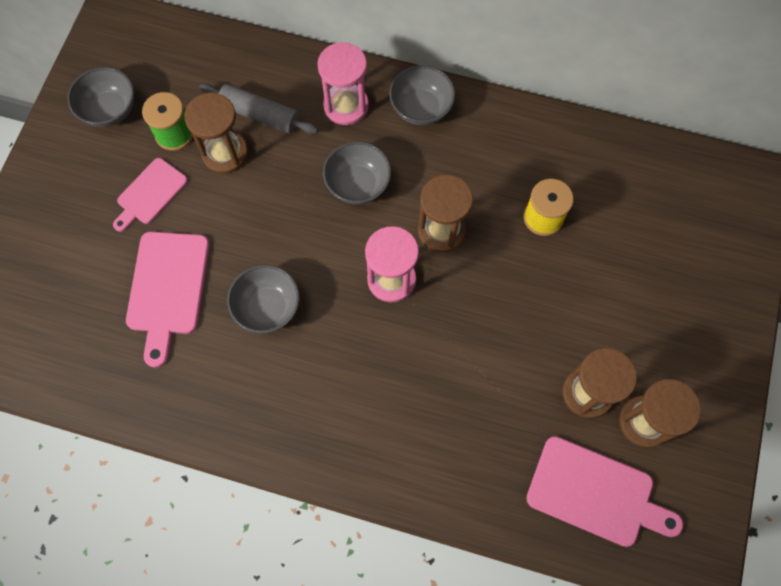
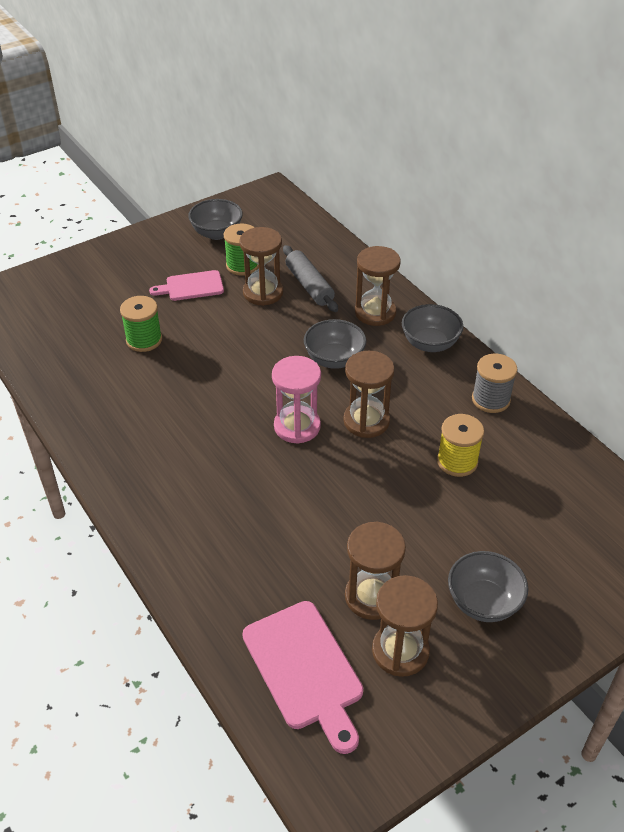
camera: 40 degrees right, 25 degrees down
pink cutting board [126,232,210,368] -> green spool [120,296,162,352]
grey bowl [227,264,300,333] -> grey bowl moved to [448,551,528,622]
pink hourglass [317,42,369,125] -> brown hourglass [355,246,401,326]
none -> grey spool [472,353,517,413]

